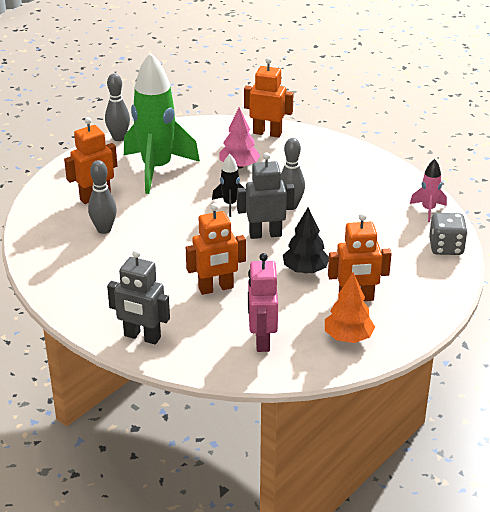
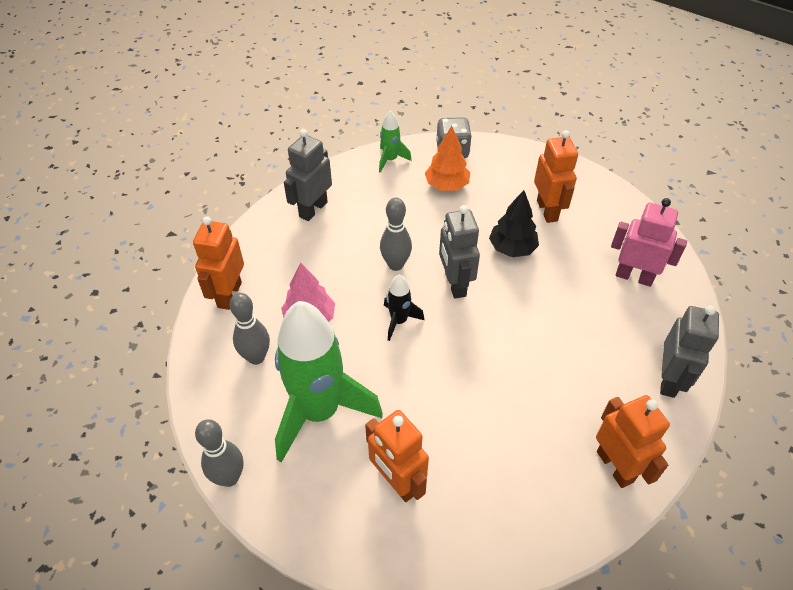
camera: 95 degrees left, 15 degrees up
grey bowling pin [88,160,117,234] -> grey bowling pin moved to [230,293,270,365]
orange robot [186,203,246,295] -> orange robot moved to [596,395,670,488]
pink robot [248,253,278,352] -> pink robot turned 150 degrees counterclockwise [611,198,687,287]
orange tree [325,272,375,343] -> orange tree moved to [425,126,470,191]
pink rocket [410,159,447,222] -> green rocket [379,110,412,173]
none -> grey robot [284,129,332,221]

